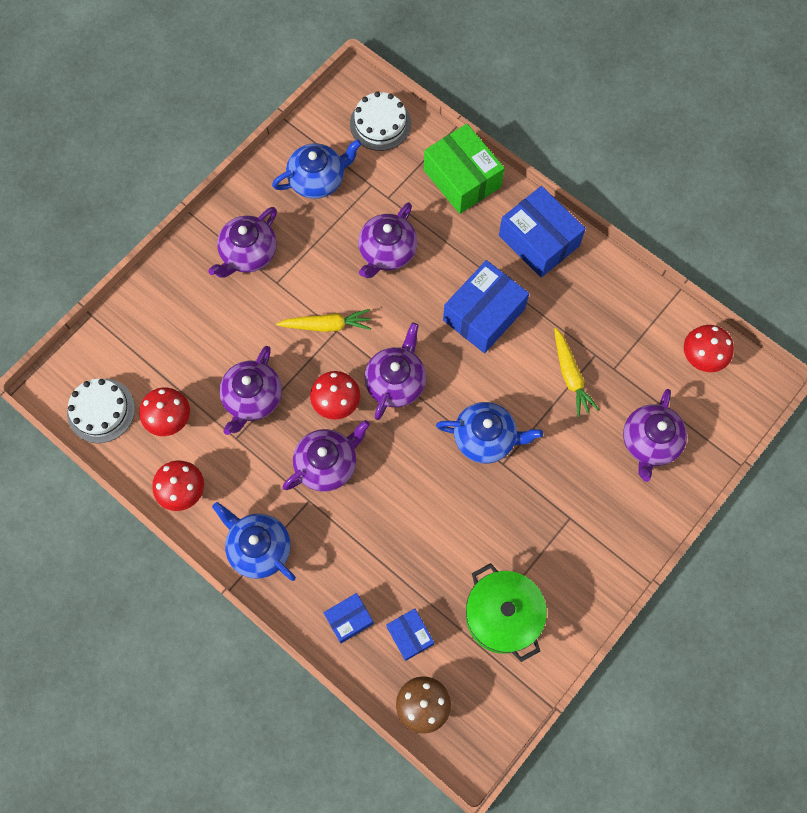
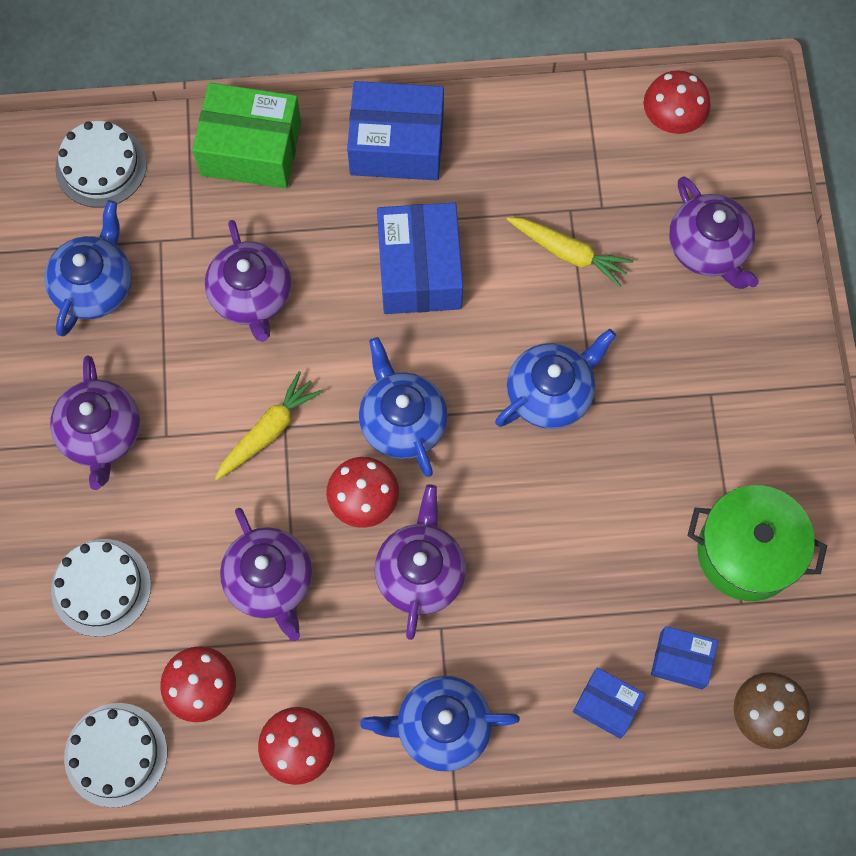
camera: 45 degrees left, 0 degrees up
blue box [323,593,374,643] -> blue box turned 75 degrees counterclockwise [573,667,645,739]
purple teapot [364,323,426,420] -> blue teapot [359,337,448,477]
none -> white cake [51,539,151,637]

